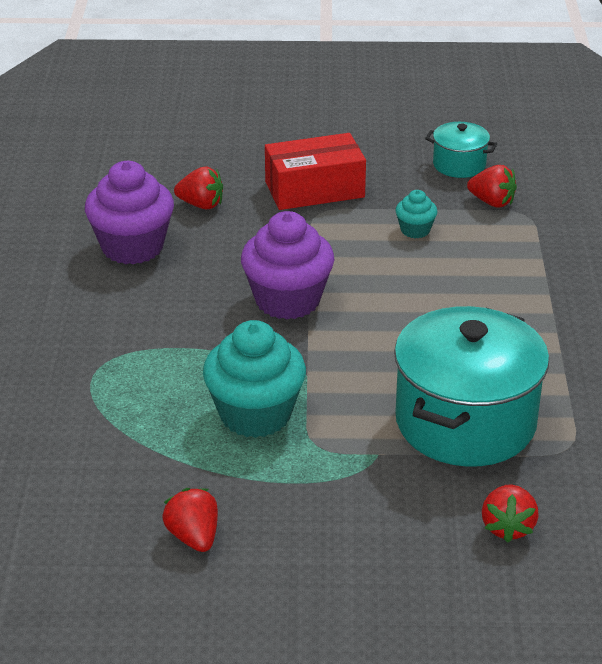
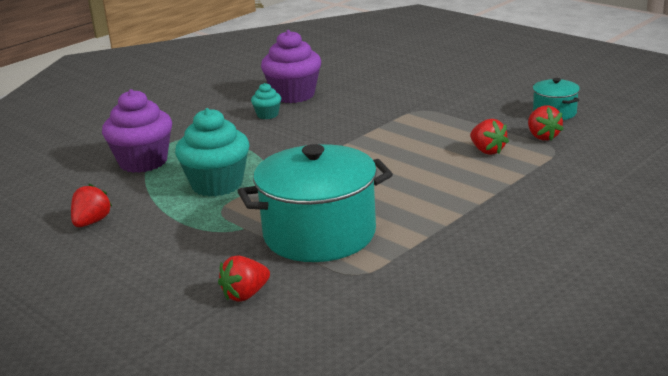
camera: 45 degrees right, 10 degrees down
red strawberry [174,166,223,209] -> red strawberry moved to [470,119,509,155]
purple cupcake [241,211,334,320] -> purple cupcake moved to [102,89,172,173]
red box [265,133,366,210] -> none
turquoise cupcake [395,190,438,238] -> turquoise cupcake moved to [251,83,281,119]

